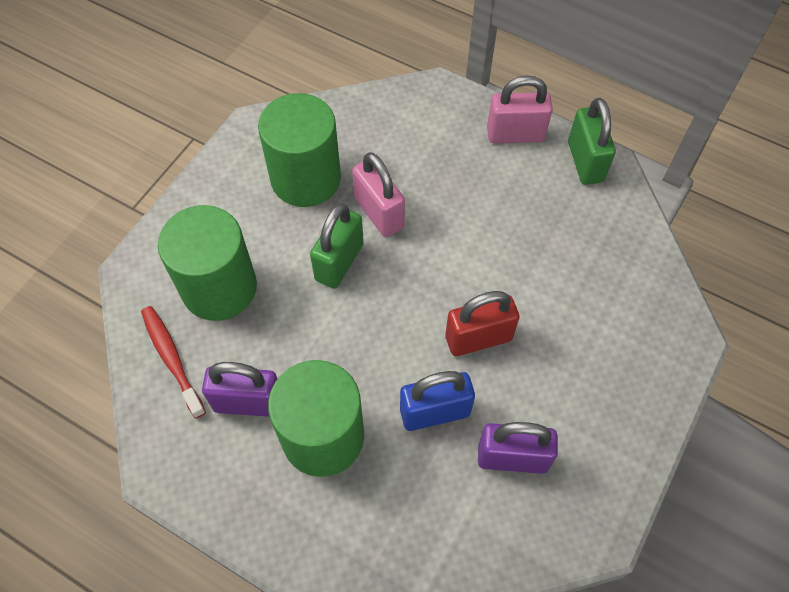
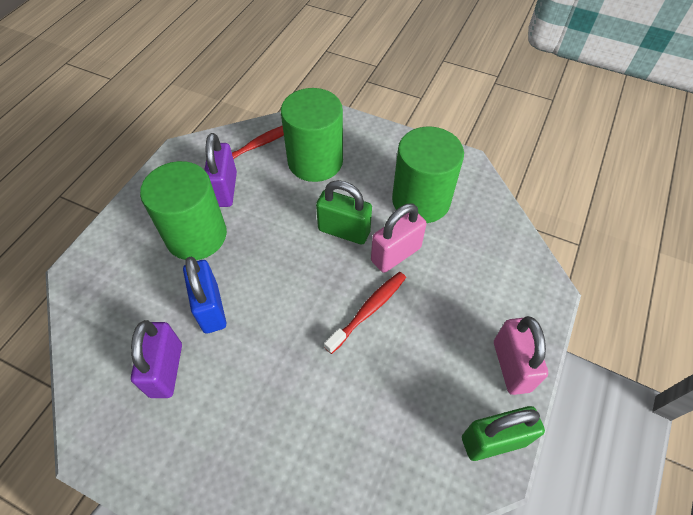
camera: 85 degrees right, 5 degrees down
red padlock [445,291,520,356] -> none
none -> red toothbrush [324,272,406,354]

